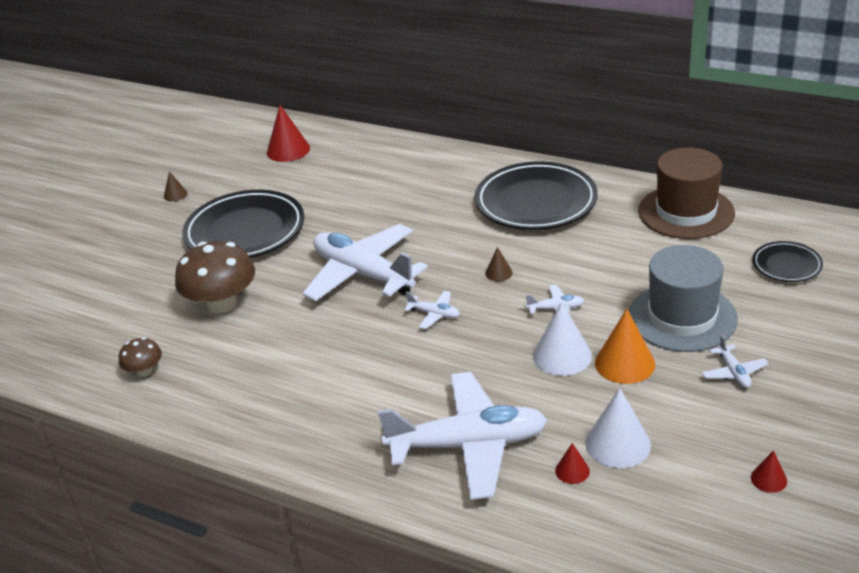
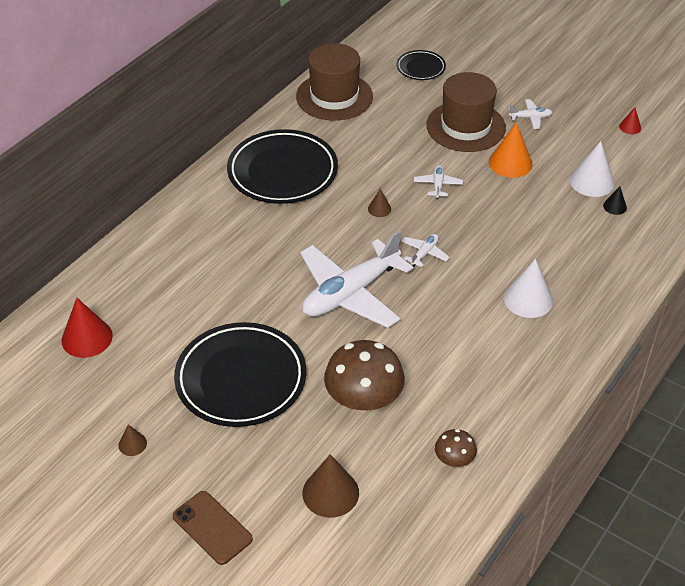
camera: 85 degrees left, 10 degrees up
white plane [378,372,547,500] -> none
white cone [533,302,592,376] -> white cone moved to [504,259,553,318]
red cone [555,443,590,484] -> black cone [603,186,627,215]
grey hat [629,245,738,352] -> brown hat [426,72,506,152]
none -> brown phone [173,491,253,565]
none -> brown cone [302,454,359,518]

